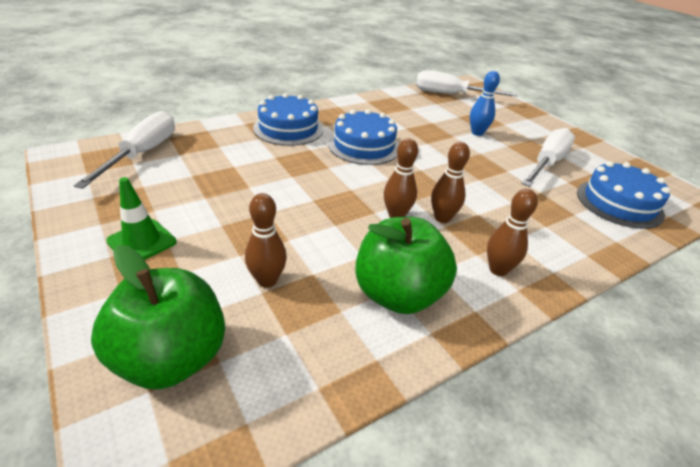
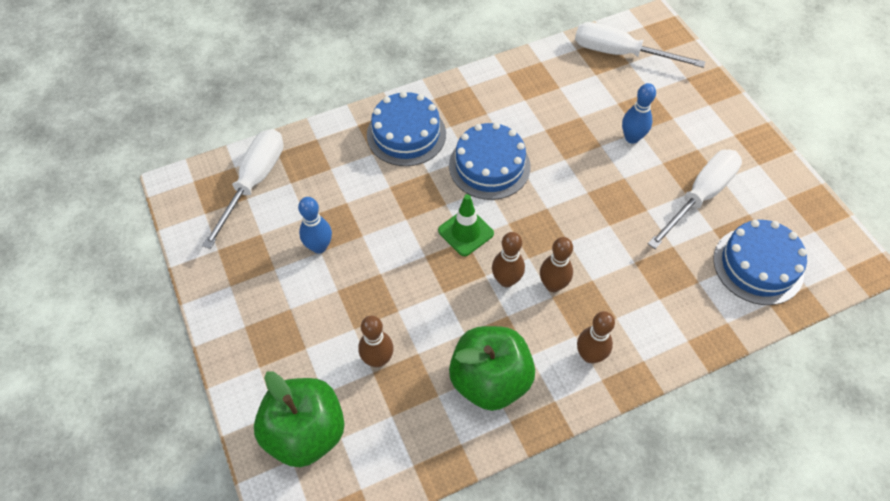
camera: 10 degrees right, 20 degrees up
green traffic cone [106,177,176,260] -> green traffic cone moved to [438,194,494,256]
none -> blue bowling pin [298,197,332,254]

